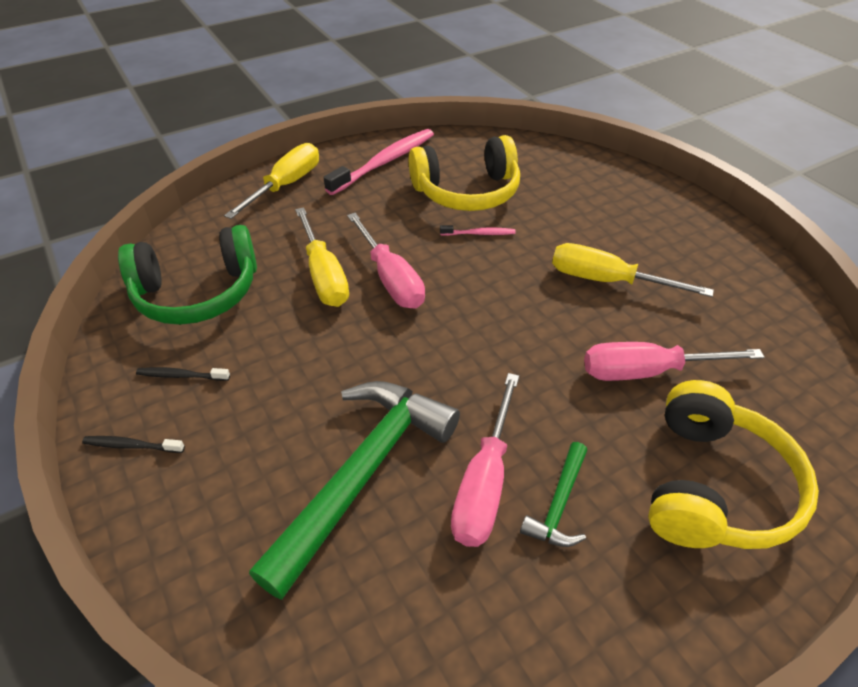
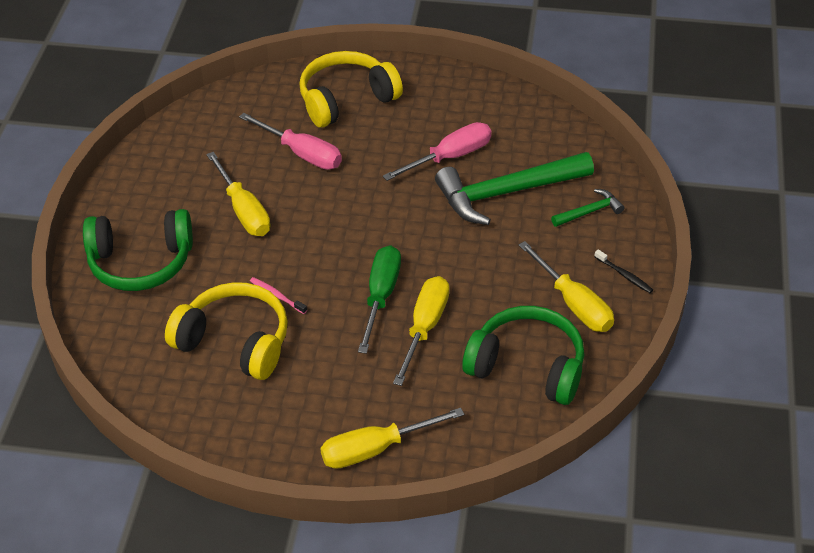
camera: 140 degrees left, 0 degrees up
black toothbrush [136,367,230,381] -> yellow screwdriver [519,241,614,332]
pink toothbrush [324,129,434,195] -> none
pink screwdriver [347,213,425,309] -> green screwdriver [358,245,401,354]
green hammer [520,442,587,547] -> green hammer moved to [551,189,624,227]
none -> green headphones [83,209,193,291]

